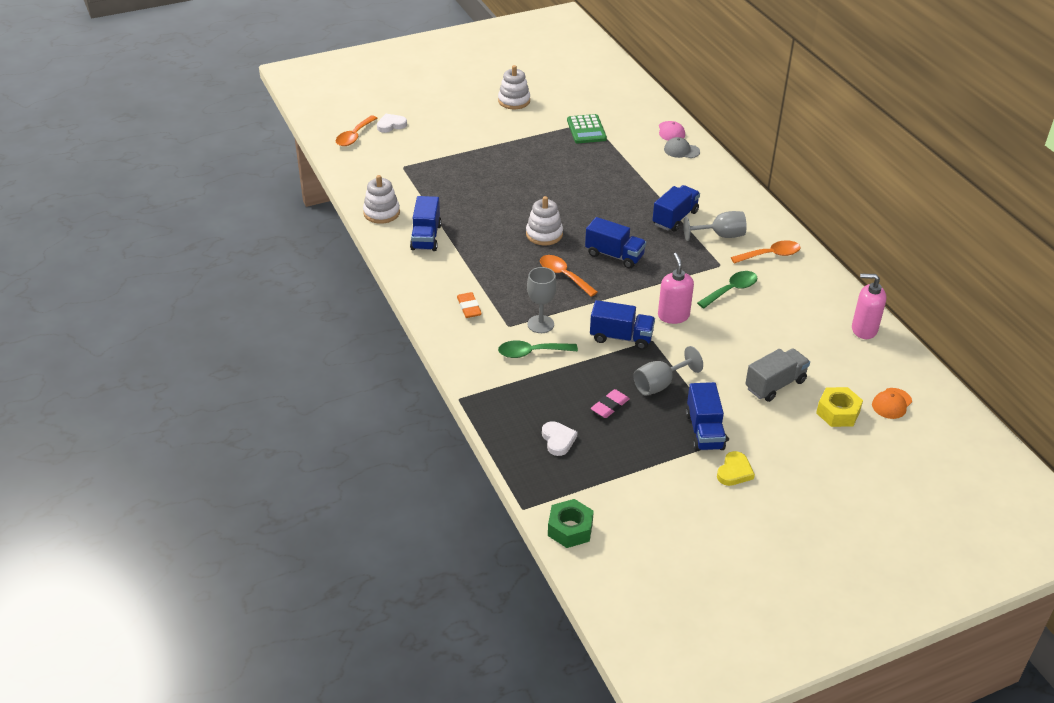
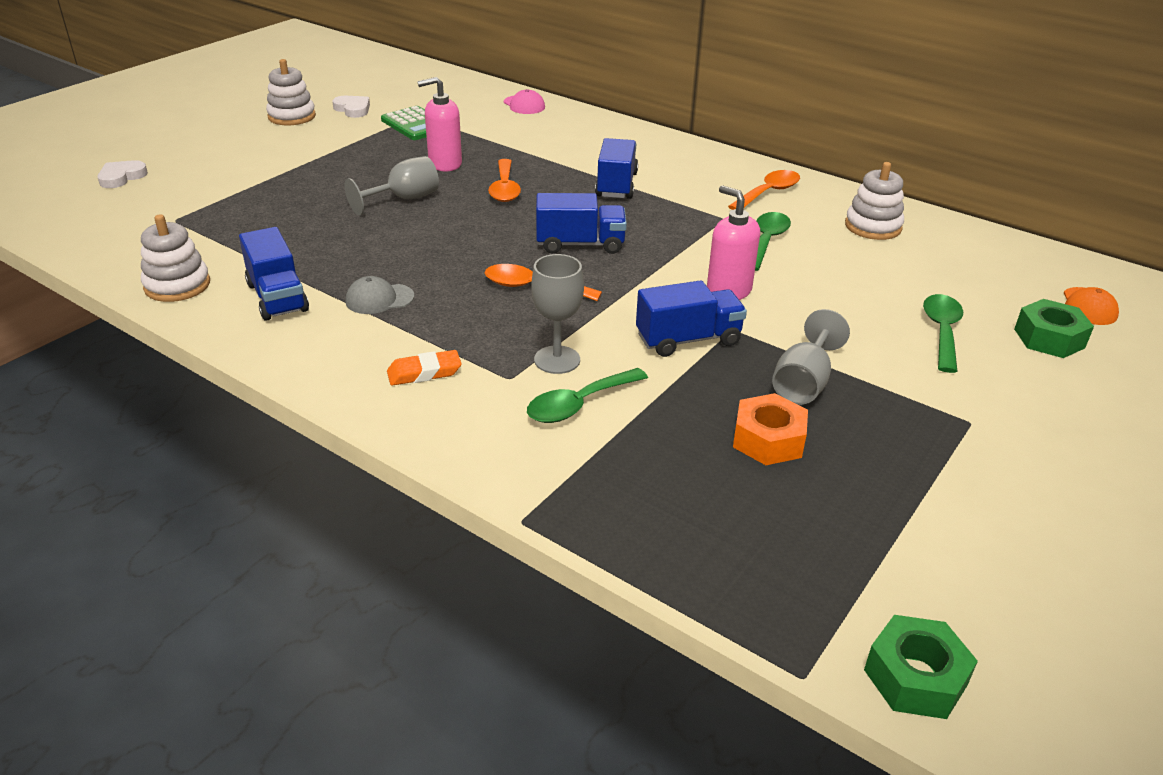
camera: 30 degrees left, 5 degrees down
orange spoon [336,115,377,146] -> orange spoon moved to [488,159,521,202]
orange eraser [457,292,482,318] -> orange eraser turned 60 degrees counterclockwise [387,350,462,386]
white stacking toy [526,196,563,246] -> white stacking toy moved to [845,162,904,240]
white heart [542,421,577,456] -> white heart moved to [332,96,370,118]
pink eraser [590,389,630,418] -> orange nut [733,393,808,465]
grey cap [664,137,700,158] -> grey cap moved to [346,276,414,314]
grey goblet [683,211,747,241] -> grey goblet moved to [344,156,439,215]
blue truck [686,382,726,451] -> none
yellow heart [717,451,755,486] -> none
grey truck [745,349,810,402] -> green spoon [923,294,963,373]
yellow nut [816,387,863,427] -> green nut [1014,299,1094,358]
pink soap dispenser [852,274,887,339] -> pink soap dispenser moved to [417,77,462,171]

